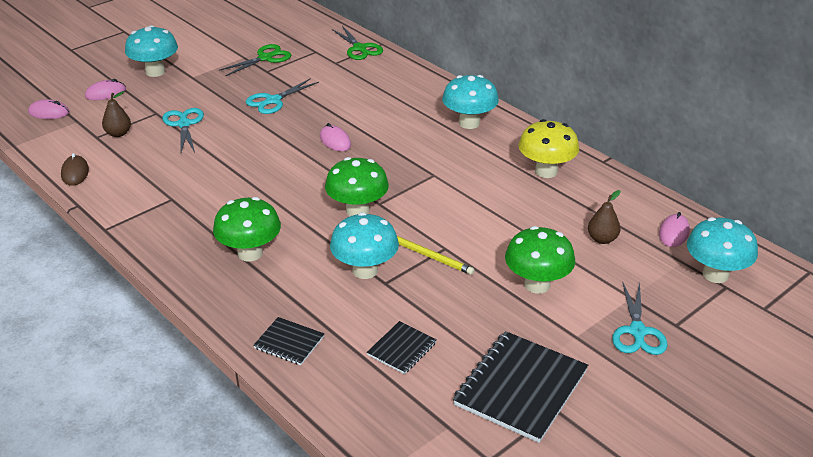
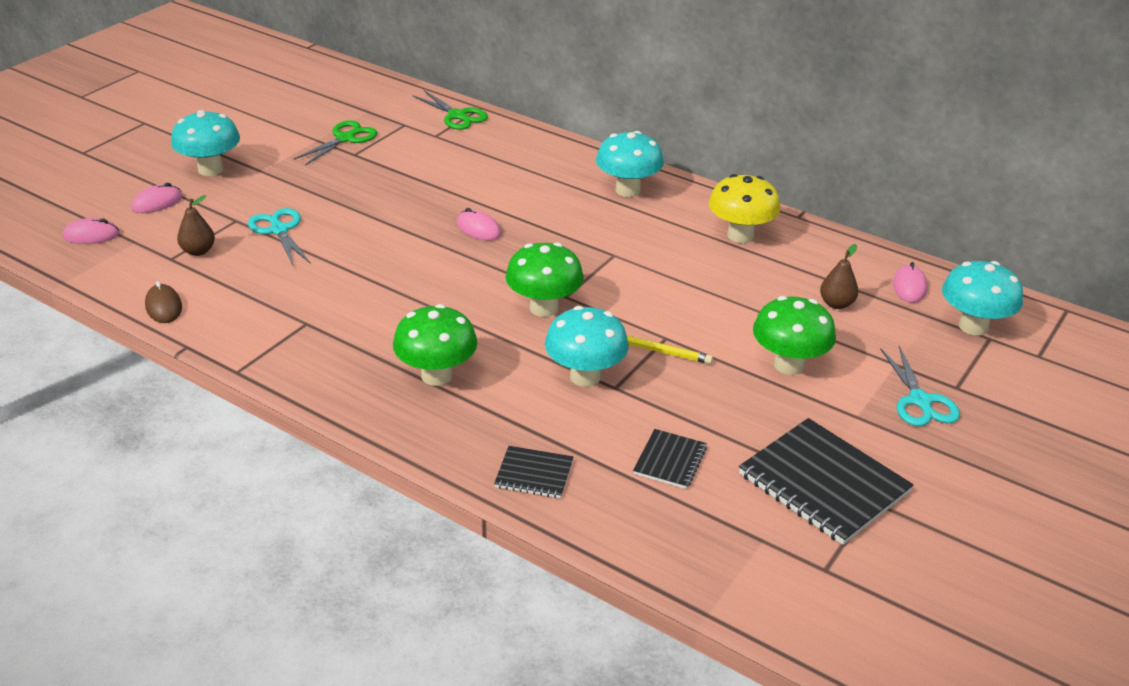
camera: 15 degrees left, 0 degrees up
turquoise scissors [246,78,319,114] -> none
black notebook [453,331,588,443] -> black notebook turned 60 degrees counterclockwise [739,418,914,545]

